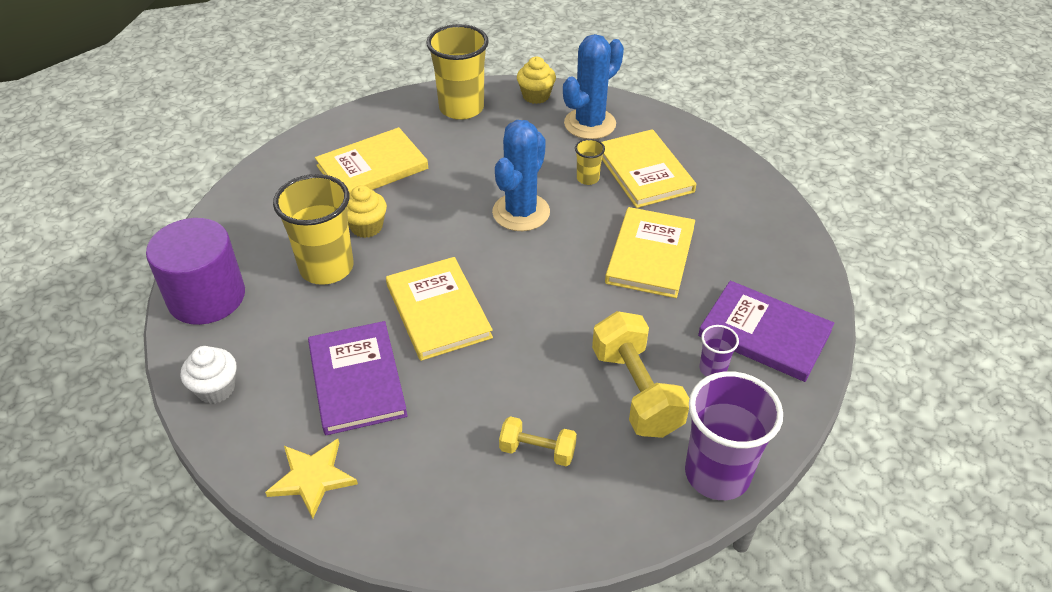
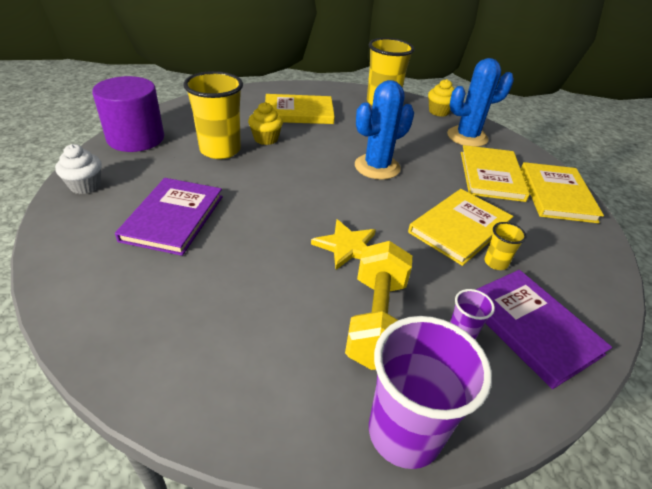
camera: 25 degrees right, 5 degrees down
yellow star [265,439,358,519] -> yellow star moved to [311,219,376,270]
yellow book [386,257,493,361] -> yellow book moved to [521,162,604,223]
yellow dumbbell [499,416,577,466] -> none
yellow cup [575,139,605,185] -> yellow cup moved to [484,222,527,270]

